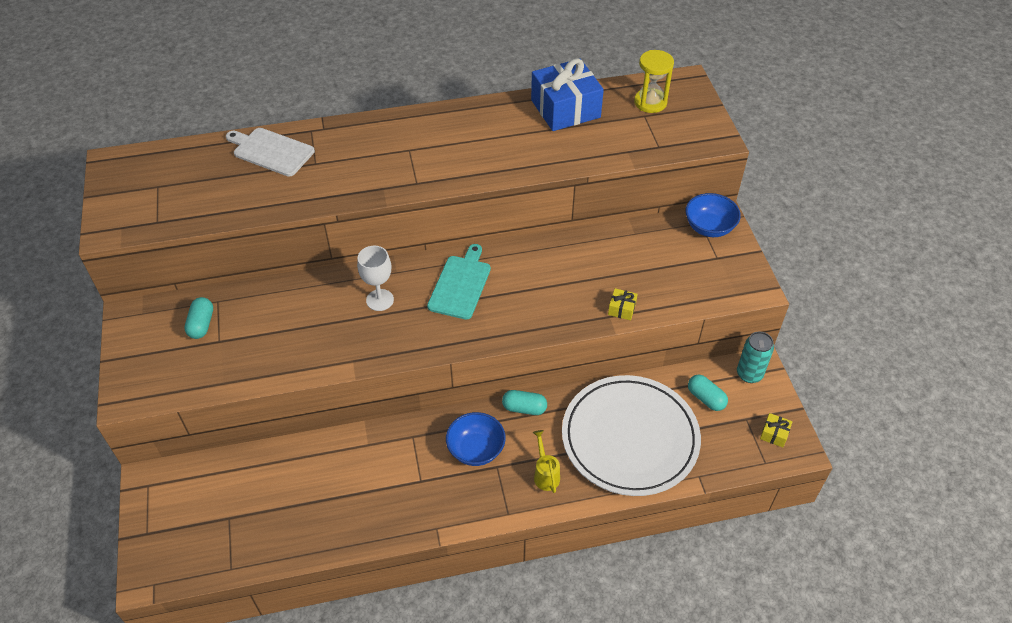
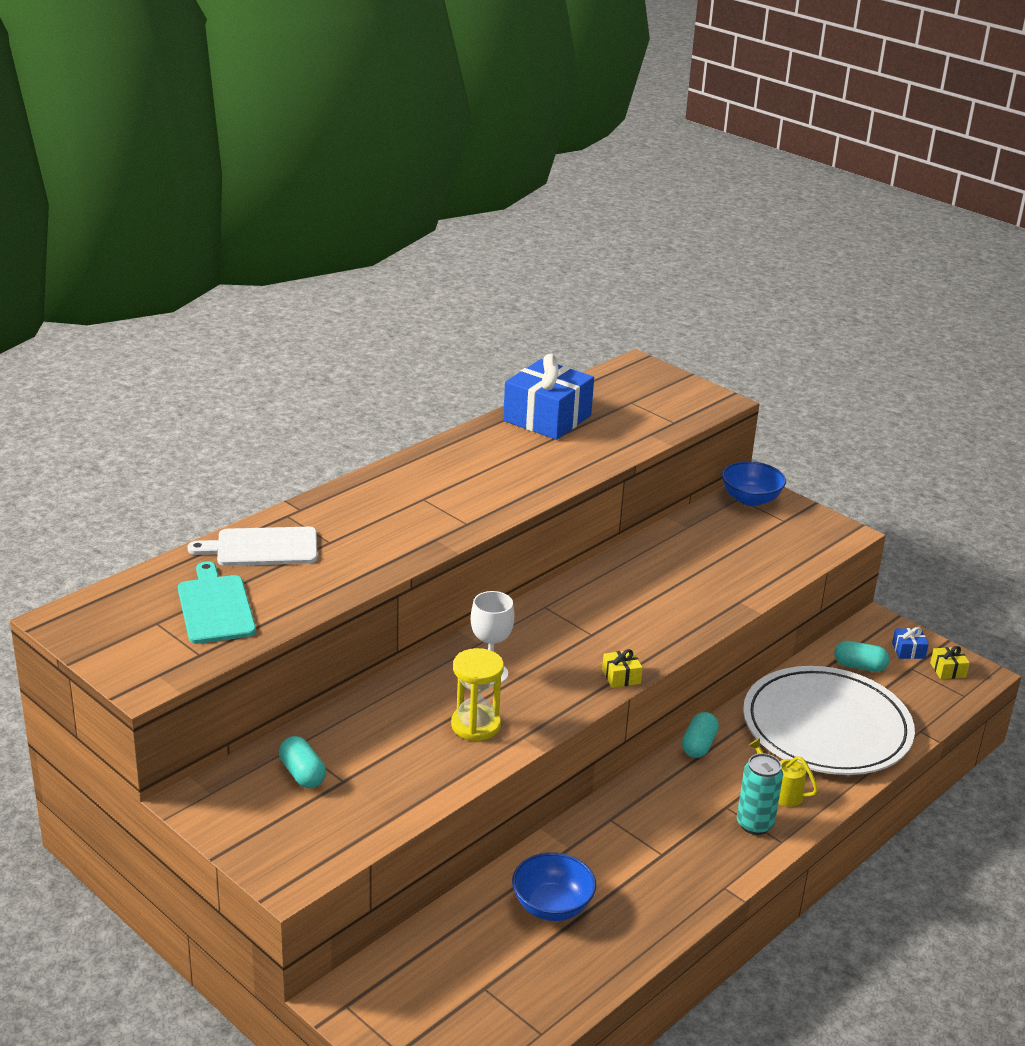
camera: 35 degrees left, 20 degrees down
turquoise cutting board [427,244,491,320] -> turquoise cutting board moved to [178,561,256,644]
blue bowl [446,412,506,466] -> blue bowl moved to [512,852,596,921]
turquoise capsule [502,390,547,415] -> turquoise capsule turned 45 degrees counterclockwise [682,712,719,758]
yellow gift [608,288,638,320] -> yellow gift moved to [602,649,643,688]
yellow hourglass [634,50,674,113] -> yellow hourglass moved to [451,648,504,741]
turquoise can [737,332,774,383] -> turquoise can moved to [737,753,783,835]
none -> blue gift [892,627,929,659]

